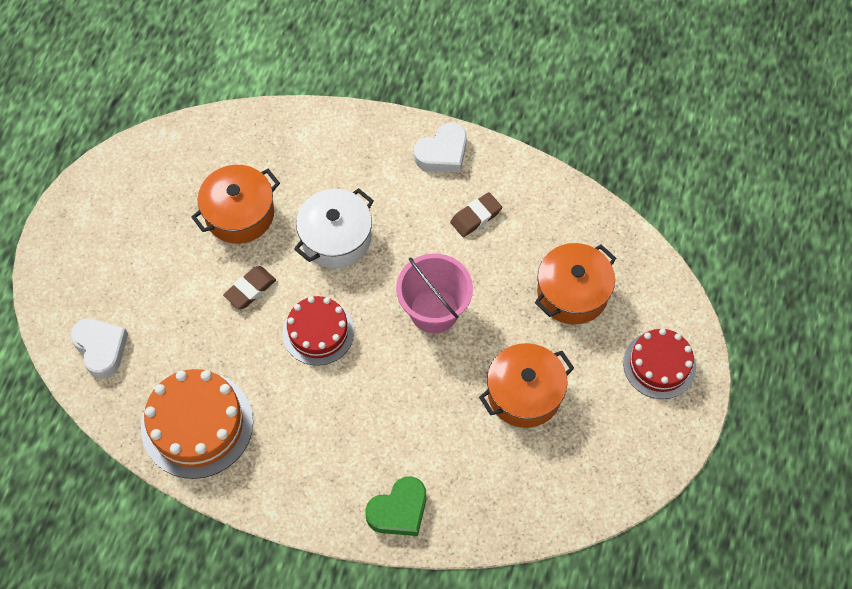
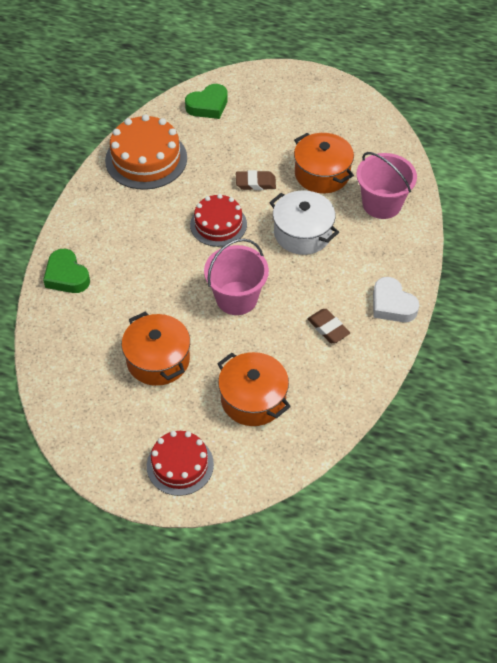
camera: 90 degrees right, 10 degrees down
white heart [70,318,128,378] -> green heart [185,84,228,119]
brown eraser [223,266,276,309] -> brown eraser turned 45 degrees counterclockwise [236,170,276,190]
none -> pink bucket [356,152,417,219]

